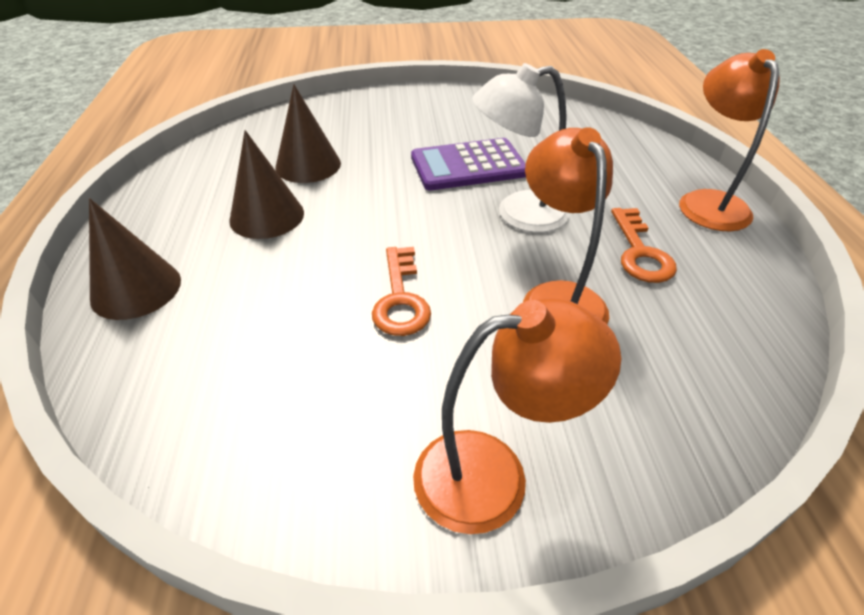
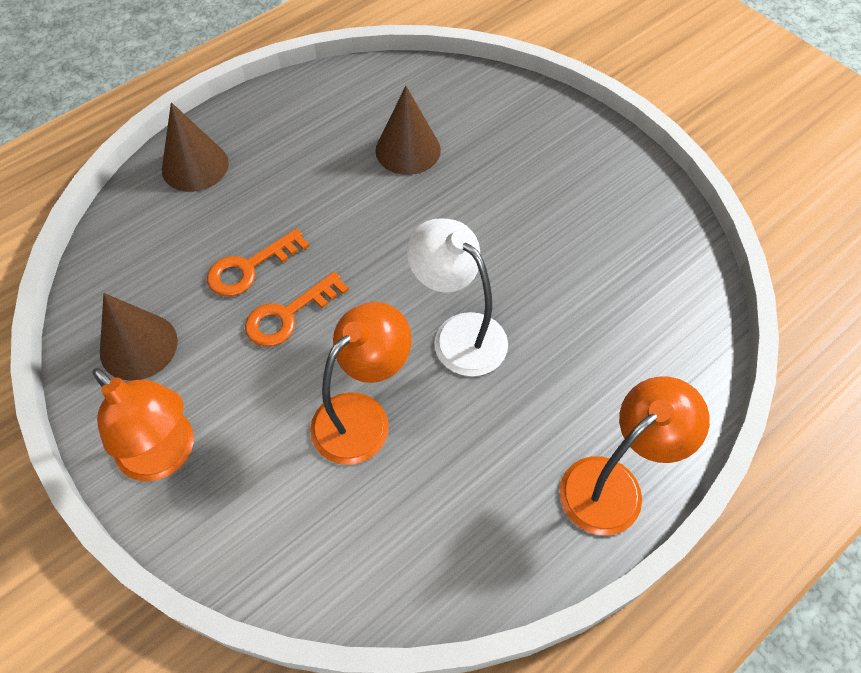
camera: 55 degrees right, 15 degrees up
brown cone [229,130,304,239] -> brown cone moved to [100,293,178,381]
purple calculator [411,138,526,191] -> none
orange key [611,208,677,283] -> orange key moved to [207,228,310,296]

